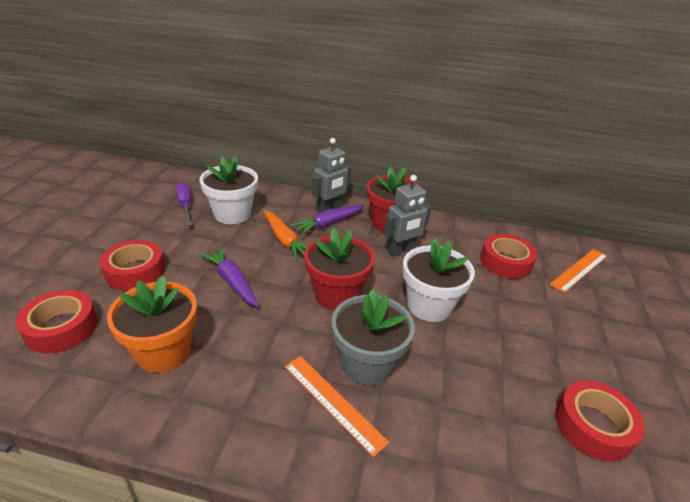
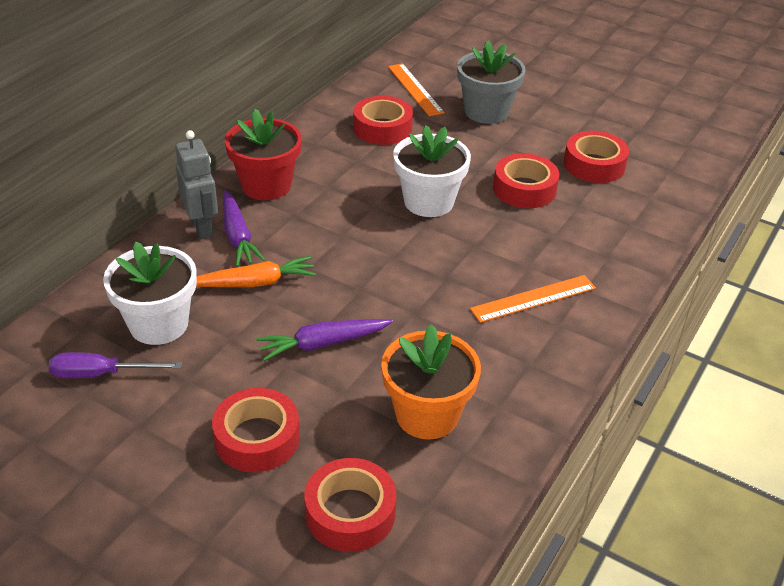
camera: 70 degrees left, 5 degrees up
red flower pot [304,228,375,310] -> none
grey flower pot [331,289,415,385] -> grey flower pot moved to [457,40,526,124]
grey robot [384,175,431,256] -> none
none -> red tape [493,153,559,208]

